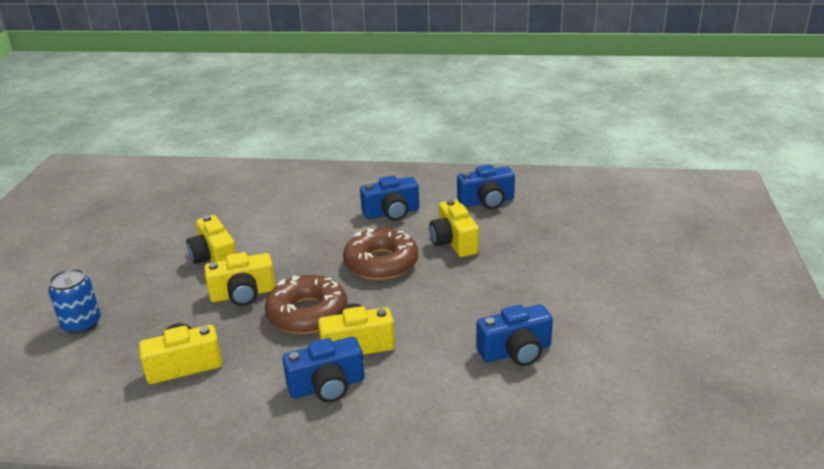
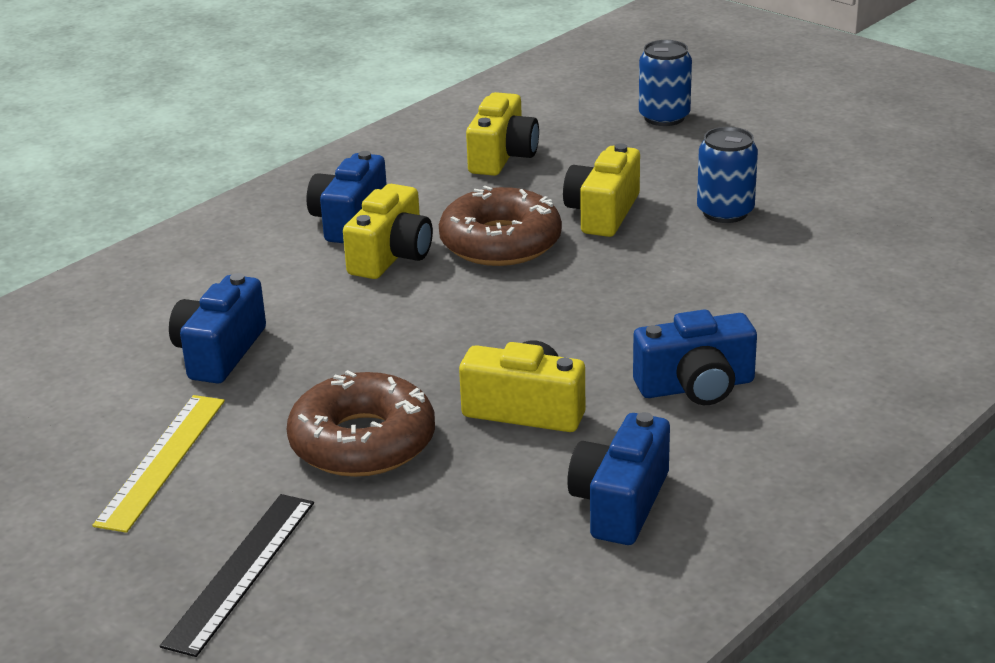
camera: 125 degrees right, 0 degrees up
yellow camera [186,215,236,264] -> blue can [697,127,758,223]
brown donut [343,228,418,280] -> brown donut moved to [287,370,435,477]
blue camera [360,176,419,221] -> blue camera turned 120 degrees counterclockwise [633,309,757,405]
none -> yellow ruler [92,395,225,533]
none -> black ruler [160,494,314,657]

